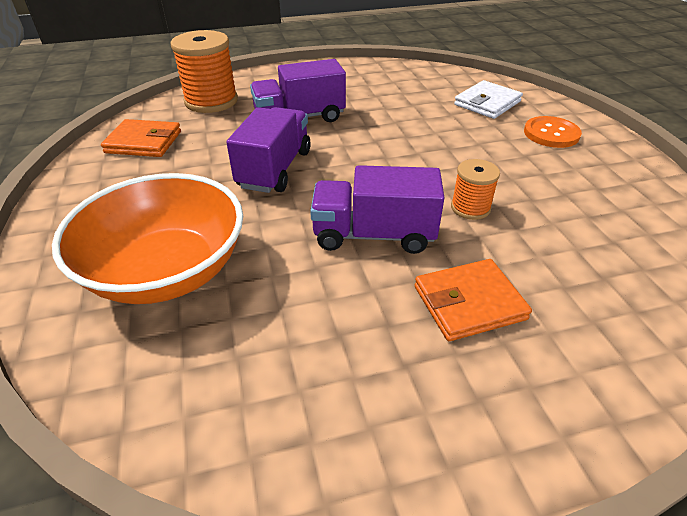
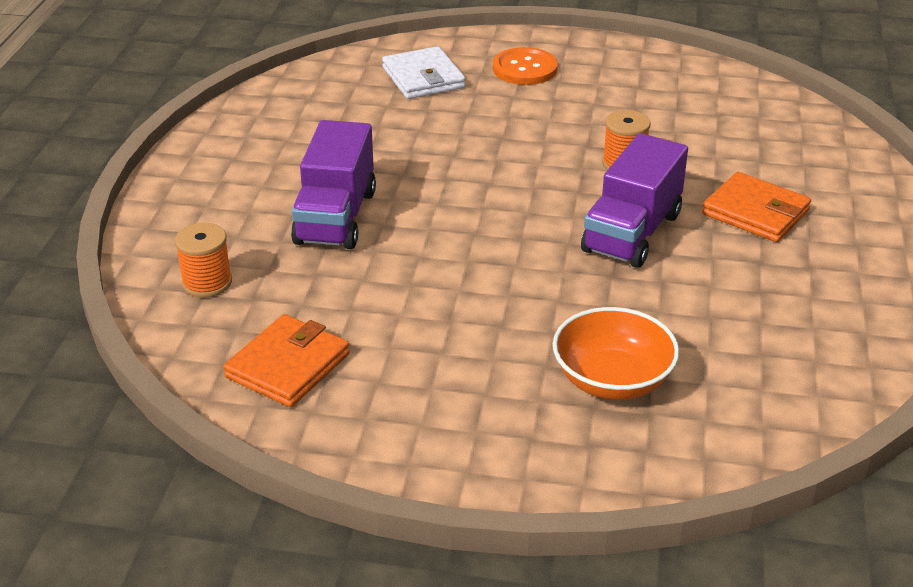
camera: 65 degrees left, 5 degrees down
orange bowl [52,173,243,304] -> orange bowl [553,307,679,400], size x0.62
orange spool [170,30,238,113] -> orange spool [175,223,232,298], size x0.55
purple truck [226,107,311,193] -> none
orange wallet [415,259,532,341] -> orange wallet turned 60 degrees counterclockwise [702,172,811,242]

